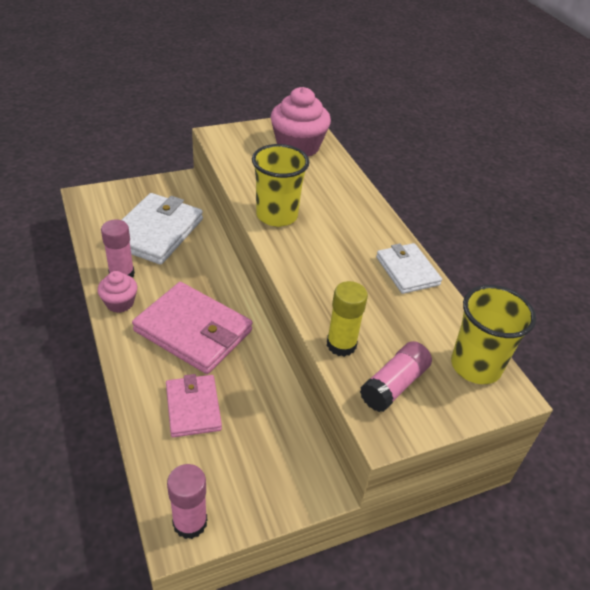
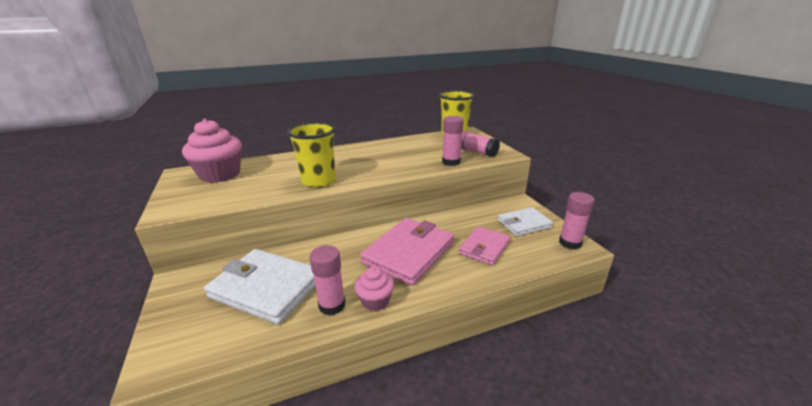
camera: 85 degrees left, 15 degrees down
pink wallet [166,374,222,438] -> pink wallet turned 45 degrees counterclockwise [459,226,510,266]
yellow glue stick [327,281,368,357] -> pink glue stick [442,116,464,166]
white wallet [376,243,442,294] -> white wallet moved to [498,207,553,236]

